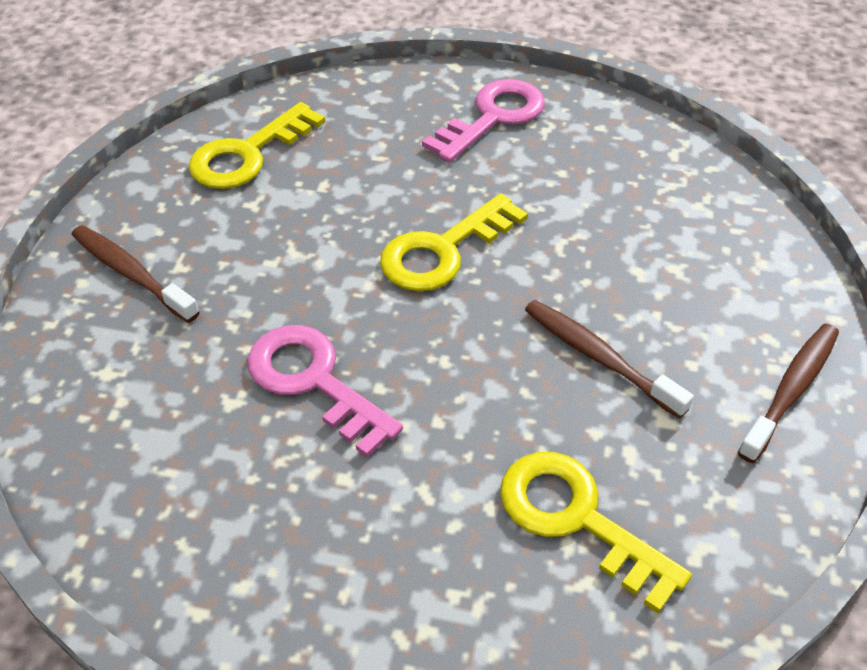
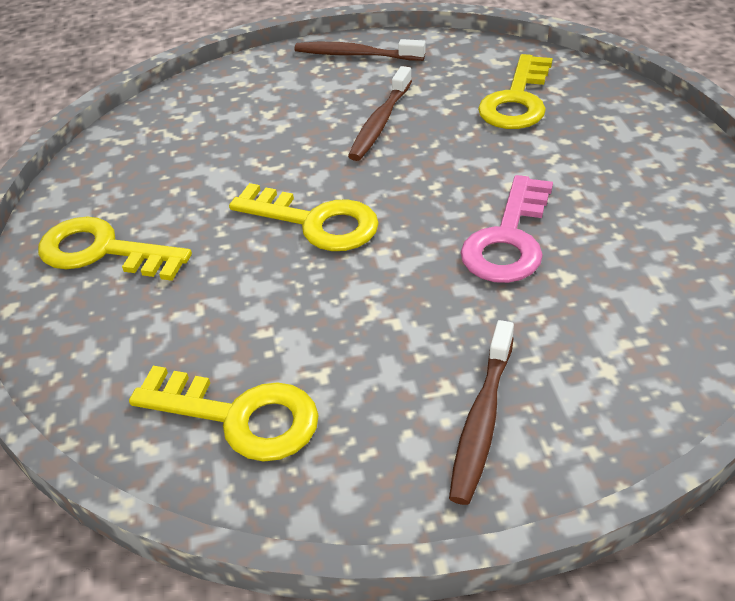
camera: 110 degrees left, 5 degrees down
pink key [422,79,545,163] -> yellow key [38,217,192,281]

